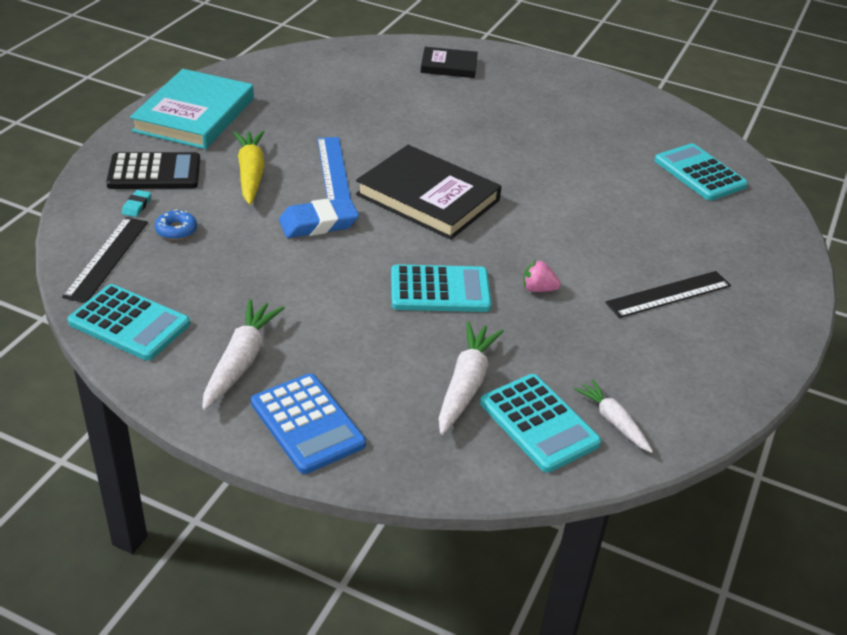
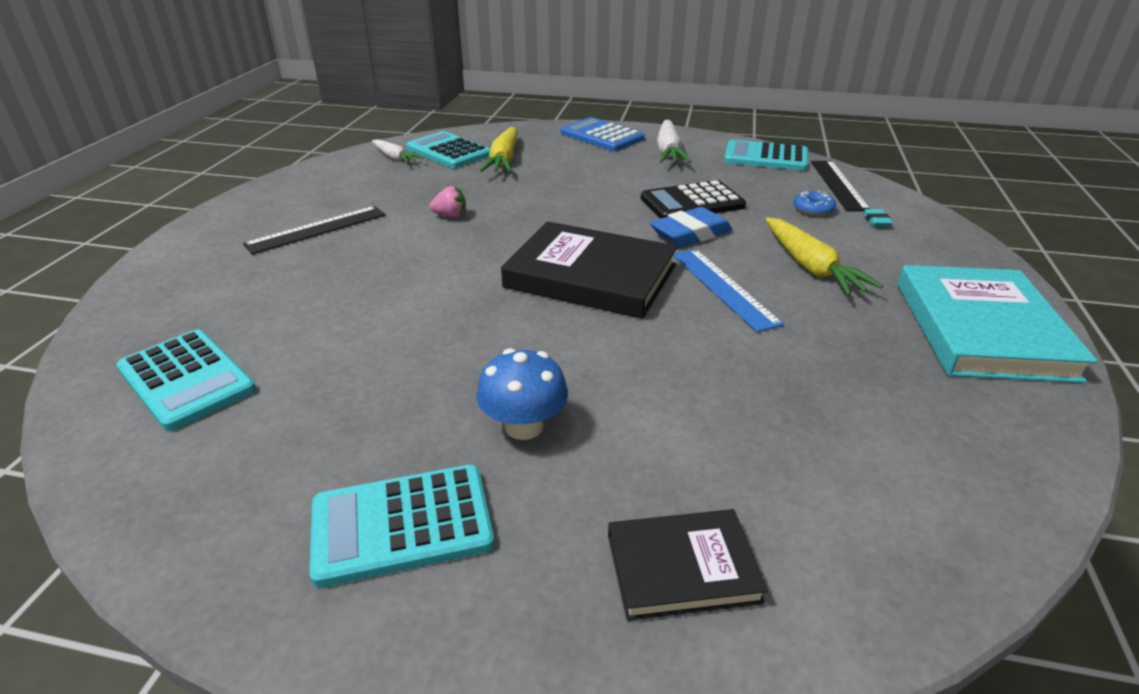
camera: 170 degrees right, 5 degrees down
black calculator [106,152,200,189] -> black calculator moved to [641,180,746,219]
turquoise calculator [391,264,492,312] -> turquoise calculator moved to [309,465,494,588]
white carrot [438,321,504,435] -> yellow carrot [480,127,518,173]
none -> blue mushroom [476,348,568,440]

